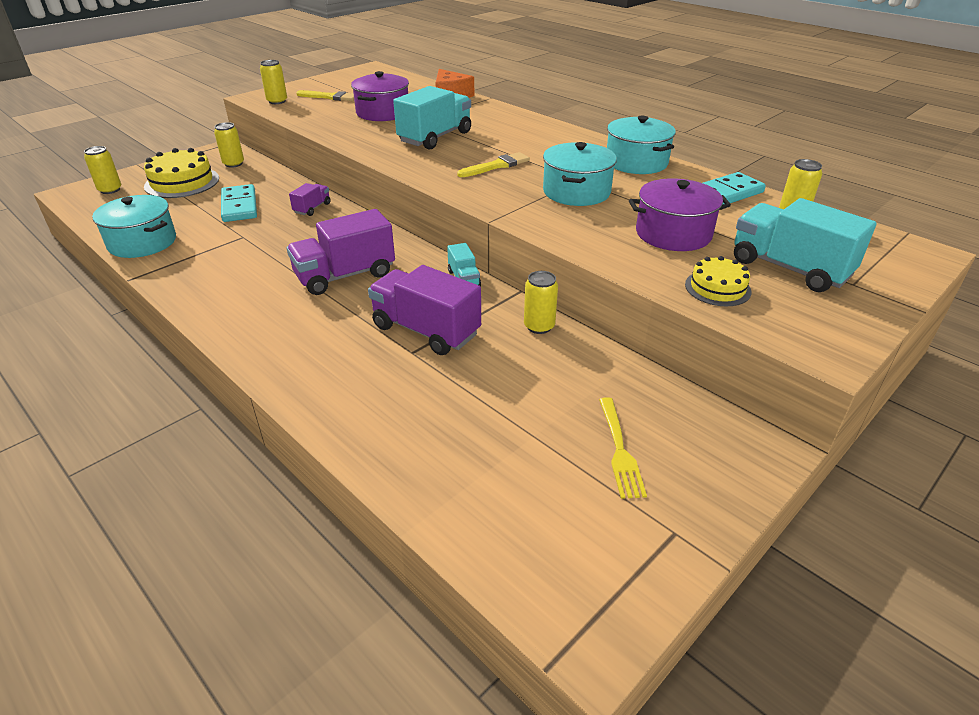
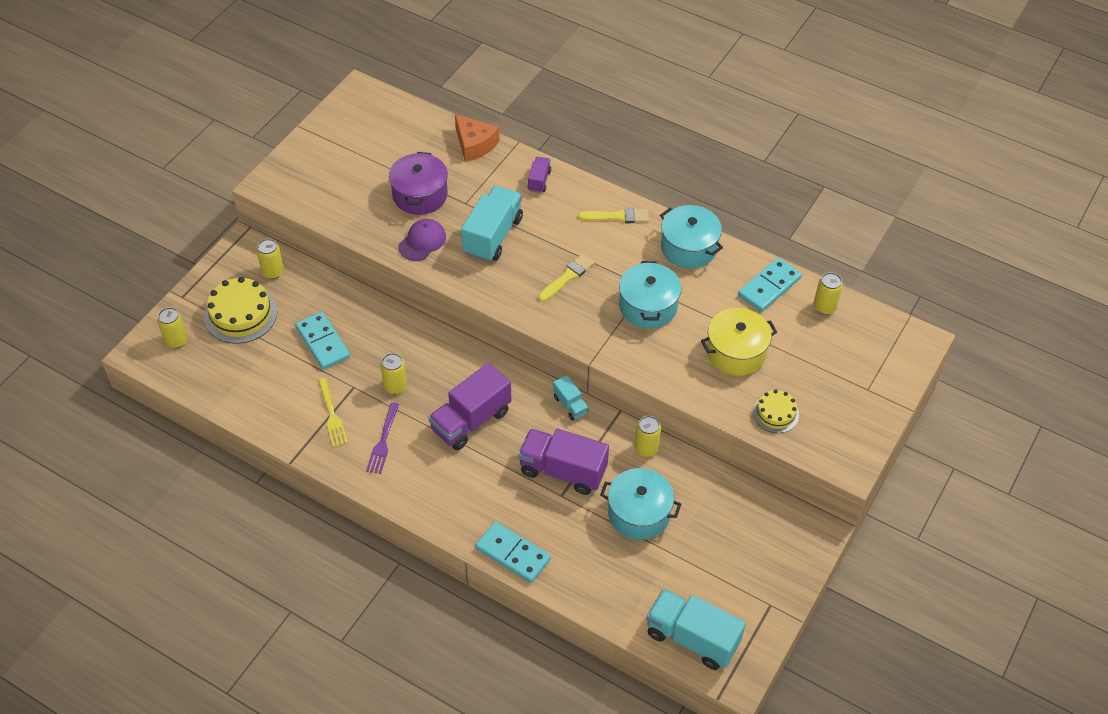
camera: 15 degrees left, 15 degrees up
turquoise pot [92,195,176,258] -> turquoise pot moved to [600,468,681,540]
yellow can [260,60,287,104] -> yellow can moved to [381,353,407,394]
purple truck [289,183,331,216] -> purple truck moved to [528,157,551,193]
yellow brush [296,90,354,101] -> yellow brush moved to [578,208,649,223]
yellow fork [599,397,647,499] -> yellow fork moved to [318,378,348,447]
purple pot [629,178,731,251] -> yellow pot [701,308,777,376]
turquoise truck [734,198,877,292] -> turquoise truck moved to [646,589,746,670]
none -> purple fork [366,403,400,474]
none -> purple cap [398,219,446,261]
none -> turquoise domino [476,521,551,583]

